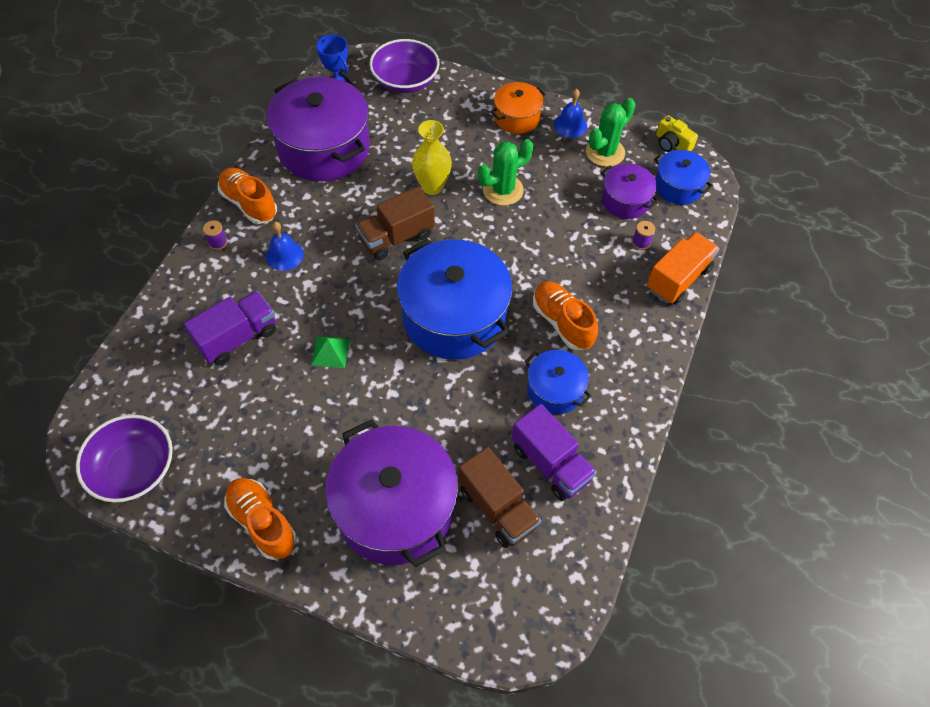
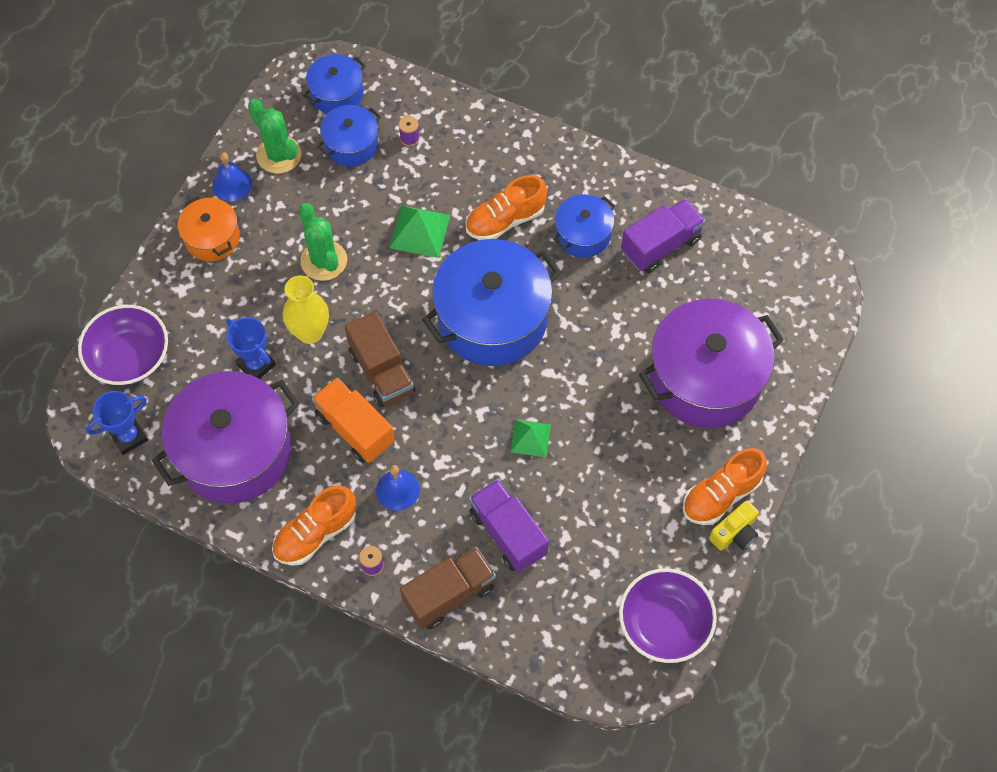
camera: 85 degrees left, 5 degrees up
brown truck [458,447,541,548] -> brown truck moved to [400,547,496,629]
purple pot [601,163,659,219] -> blue pot [317,105,381,166]
orange truck [647,232,720,305] -> orange truck moved to [312,377,395,463]
yellow camera [656,115,698,152] -> yellow camera moved to [709,501,759,550]
none -> blue trophy [226,317,276,379]
none -> green pyramid [389,206,450,258]

